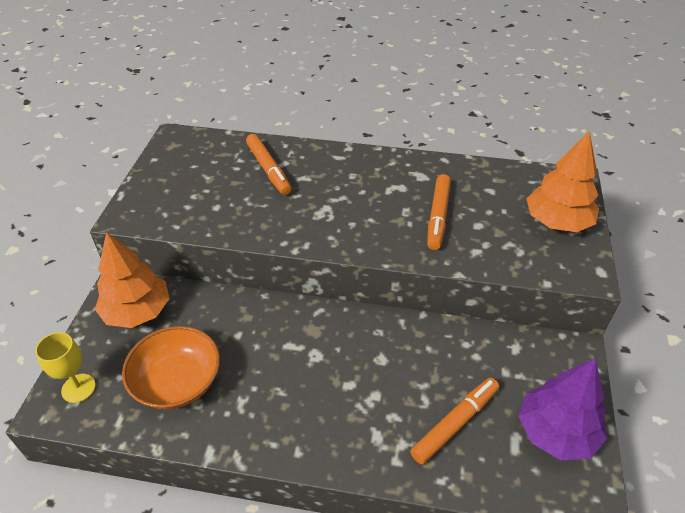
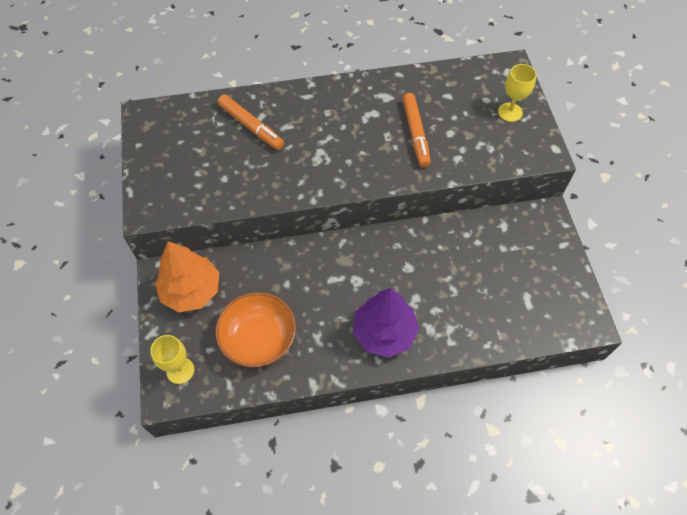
camera: 20 degrees left, 15 degrees up
orange marker [410,378,499,464] -> none
purple tree [519,358,607,460] -> purple tree moved to [353,288,419,358]
orange tree [526,130,599,232] -> yellow goblet [498,64,537,122]

